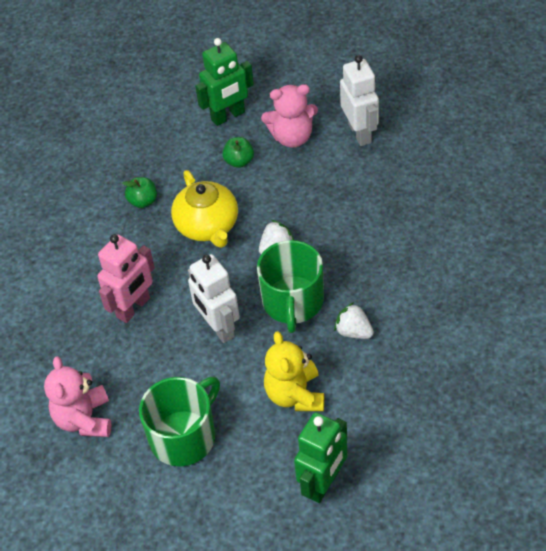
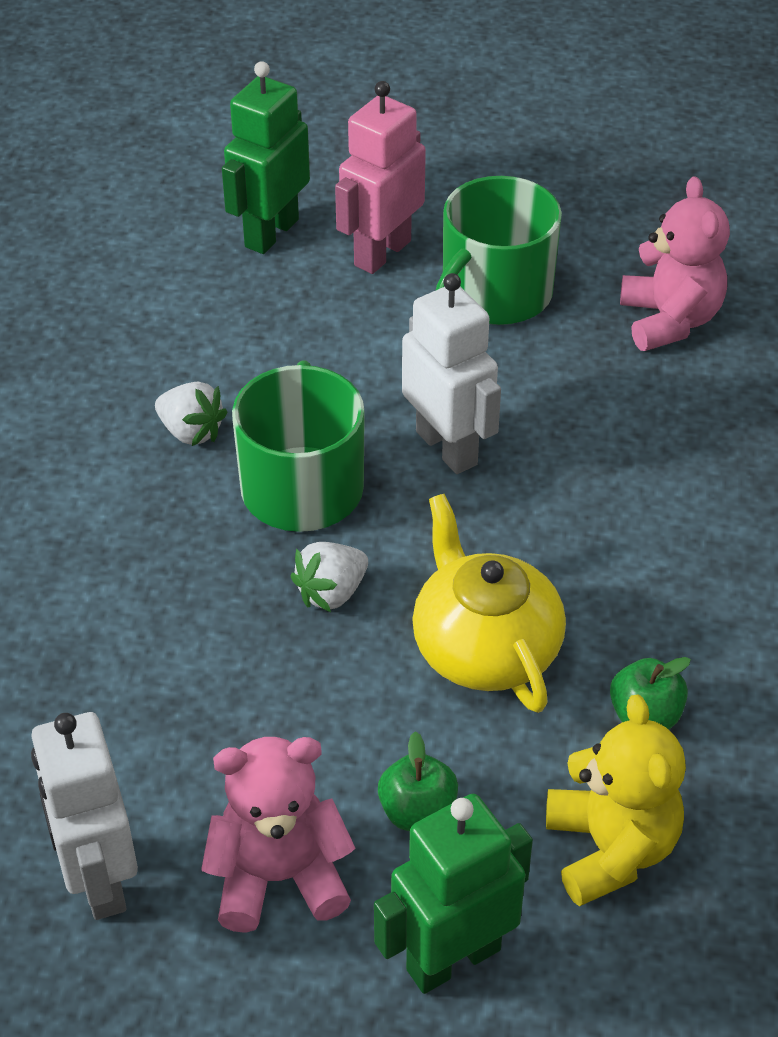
camera: 175 degrees right, 5 degrees down
pink robot [97,234,155,323] -> pink robot moved to [335,81,426,274]
yellow teddy bear [264,331,324,411] -> yellow teddy bear moved to [546,695,686,906]

